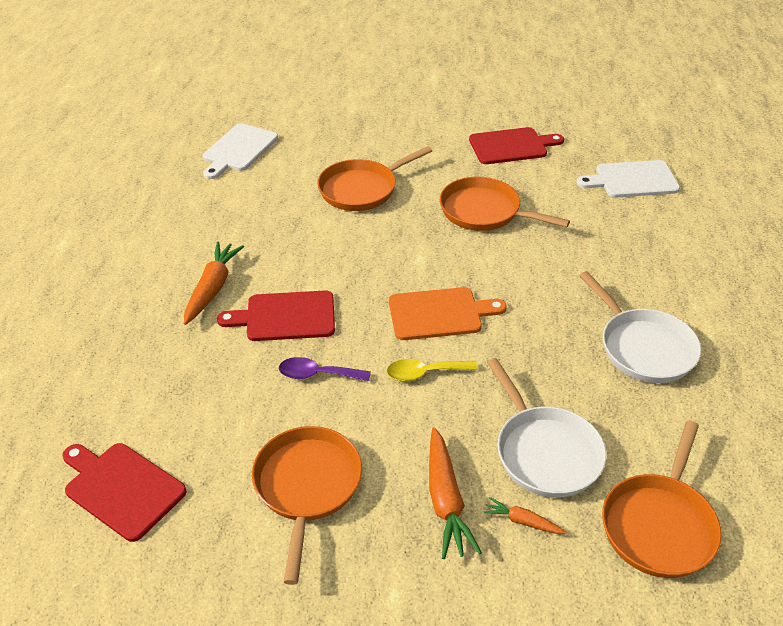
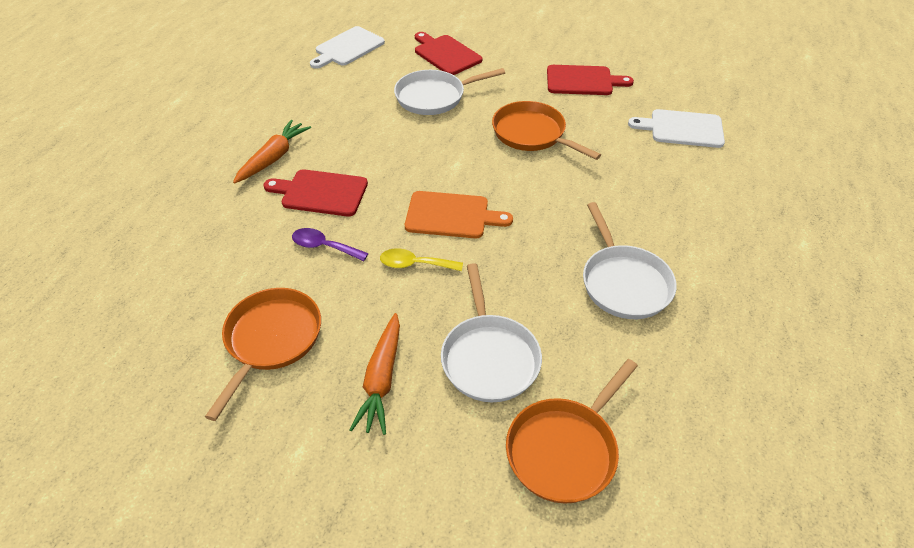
camera: 15 degrees right, 5 degrees up
red cutting board [62,443,187,542] -> red cutting board moved to [415,32,483,75]
orange pan [317,146,432,211] -> white pan [394,68,505,115]
orange carrot [484,497,567,534] -> none

